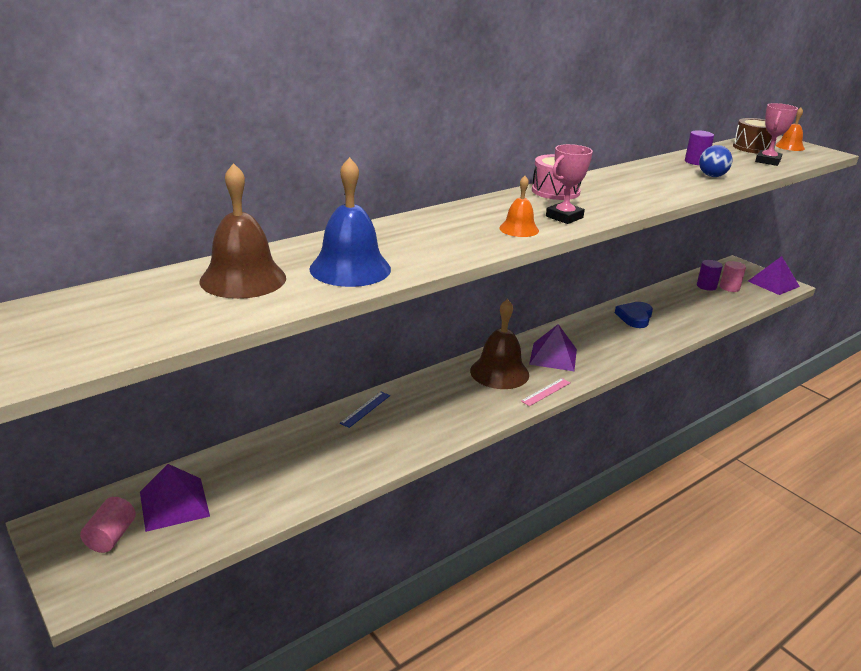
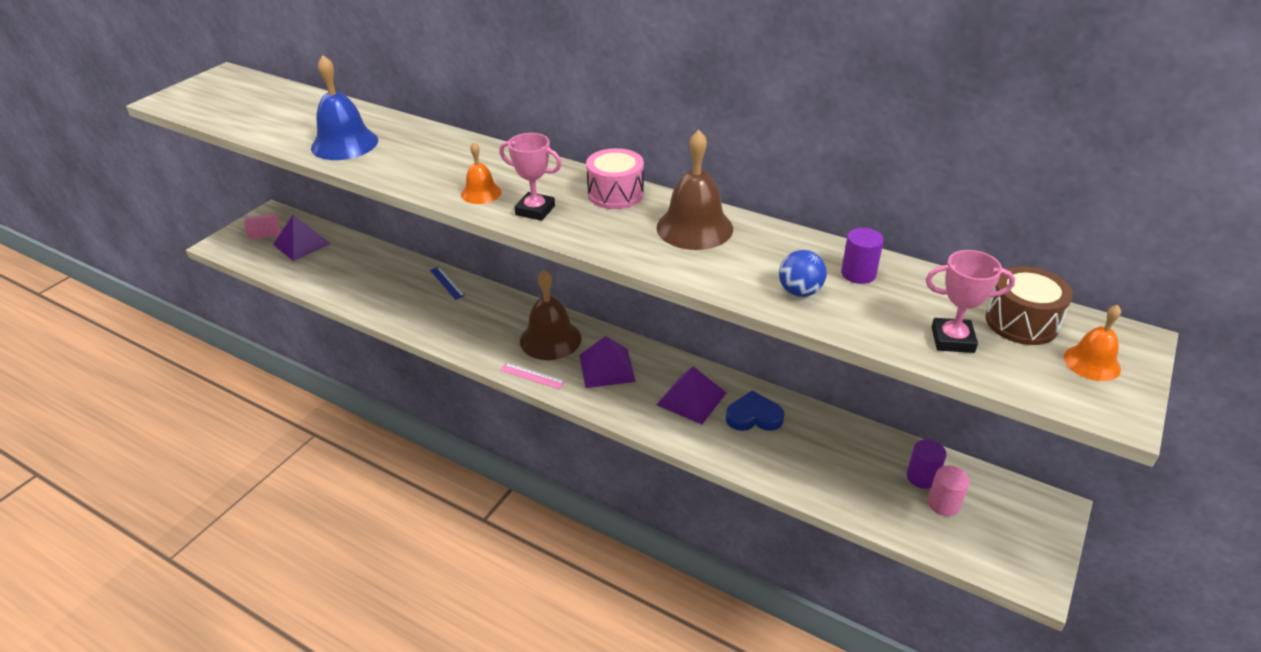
camera: 70 degrees right, 10 degrees up
brown bell [199,163,286,299] -> brown bell moved to [656,130,733,250]
blue ruler [340,392,390,428] -> blue ruler turned 45 degrees clockwise [430,267,465,300]
purple pyramid [748,256,800,295] -> purple pyramid moved to [656,367,726,424]

